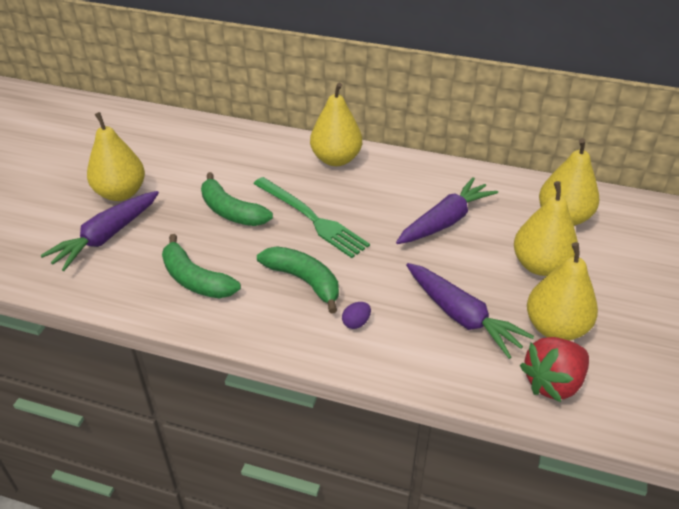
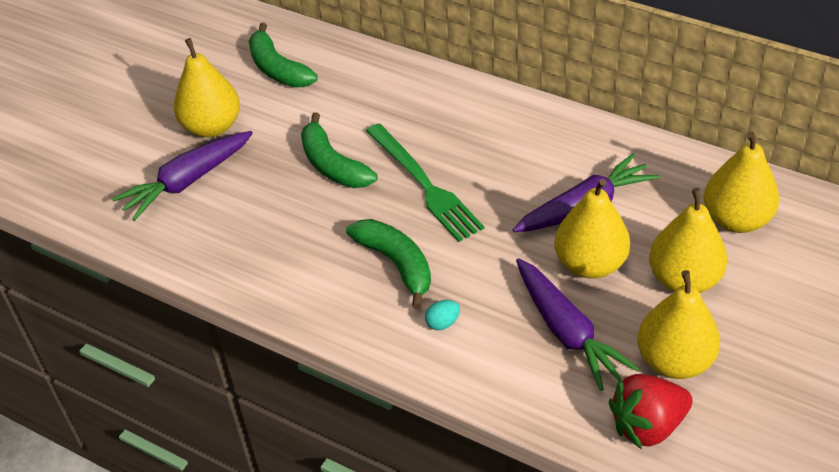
camera: 15 degrees right, 5 degrees up
green banana [162,234,241,298] -> green banana moved to [249,23,318,87]
yellow pear [310,83,362,166] -> yellow pear moved to [554,179,630,279]
purple egg [342,302,371,329] -> turquoise egg [425,300,460,330]

